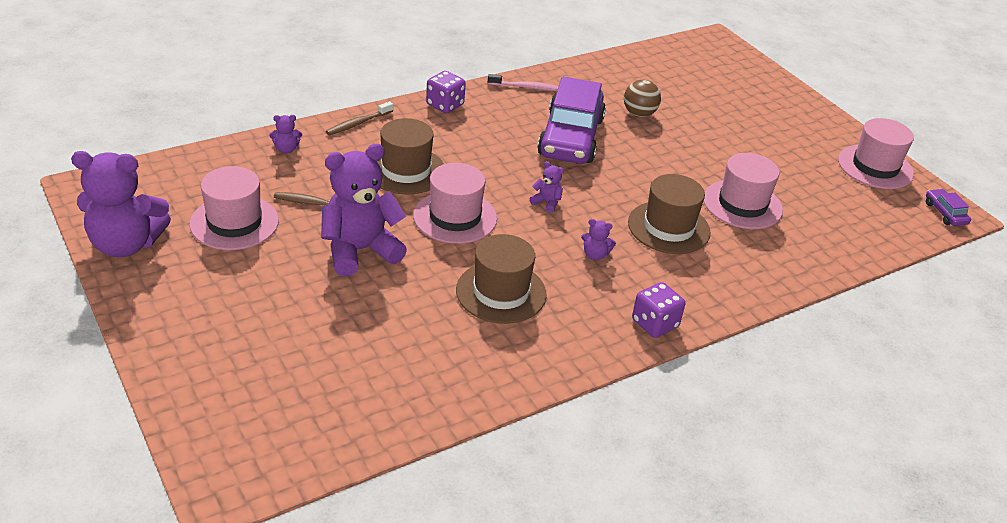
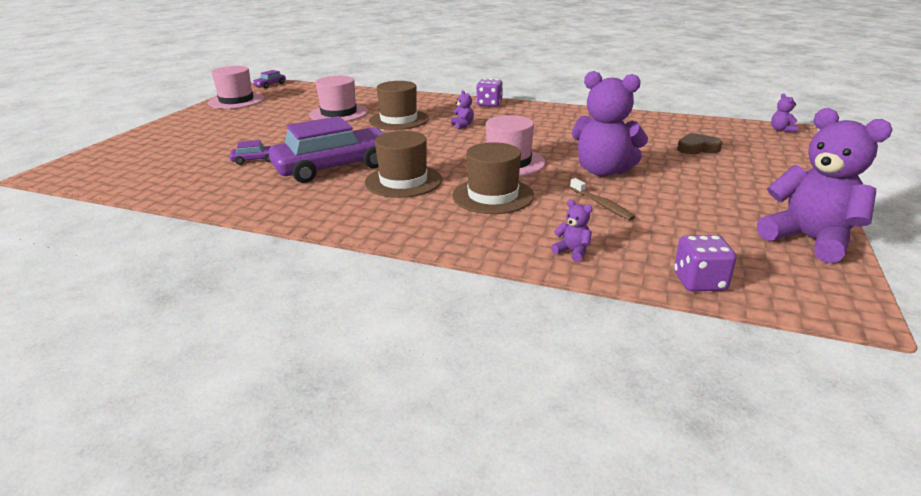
camera: 125 degrees left, 10 degrees down
pink hat [190,166,279,250] -> none
brown toothbrush [326,101,393,135] -> none
purple dice [426,71,466,113] -> purple dice moved to [674,235,737,292]
brown hat [456,234,547,324] -> brown hat moved to [365,131,442,198]
pink toothbrush [488,74,559,91] -> none
purple teddy bear [530,161,564,213] -> purple teddy bear moved to [771,93,798,132]
brown ball [624,80,661,117] -> purple car [229,140,271,165]
none -> brown heart [677,133,722,154]

